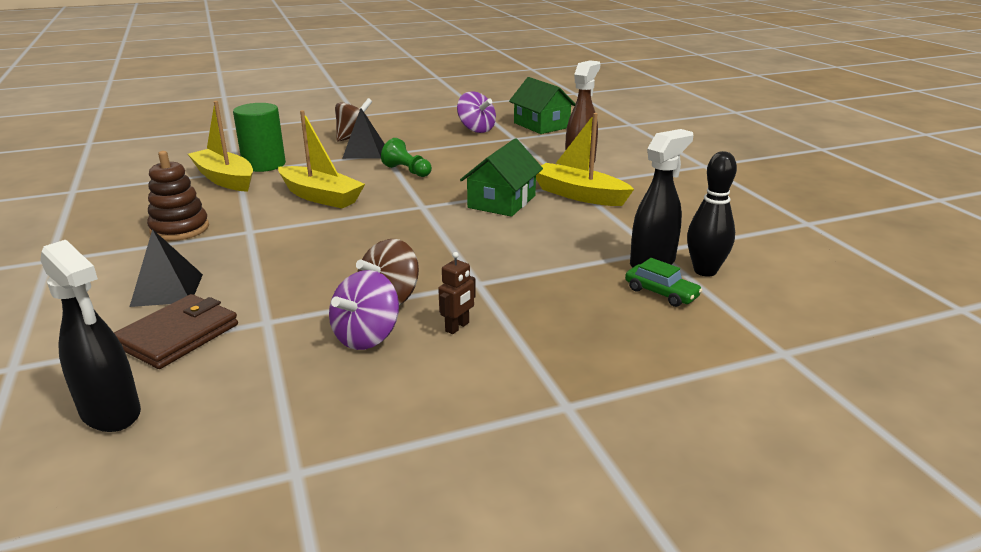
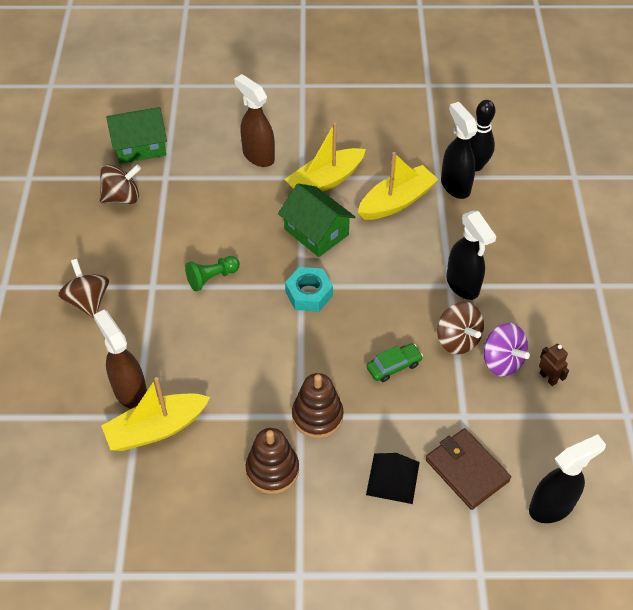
camera: 70 degrees left, 25 degrees up
green cylinder [233,103,286,172] -> brown spray bottle [93,310,147,409]
yellow boat [278,110,365,208] -> yellow boat moved to [358,152,439,220]
black pyramid [342,108,385,159] -> none
brown robot [438,252,476,334] -> brown robot moved to [539,344,569,386]
purple spinning top [457,91,496,133] -> brown spinning top [100,164,141,204]
green car [625,258,703,307] -> green car moved to [367,343,423,382]
none -> turquoise nut [285,267,333,312]
none -> brown stacking toy [292,373,343,438]
none -> black spray bottle [446,211,497,300]

